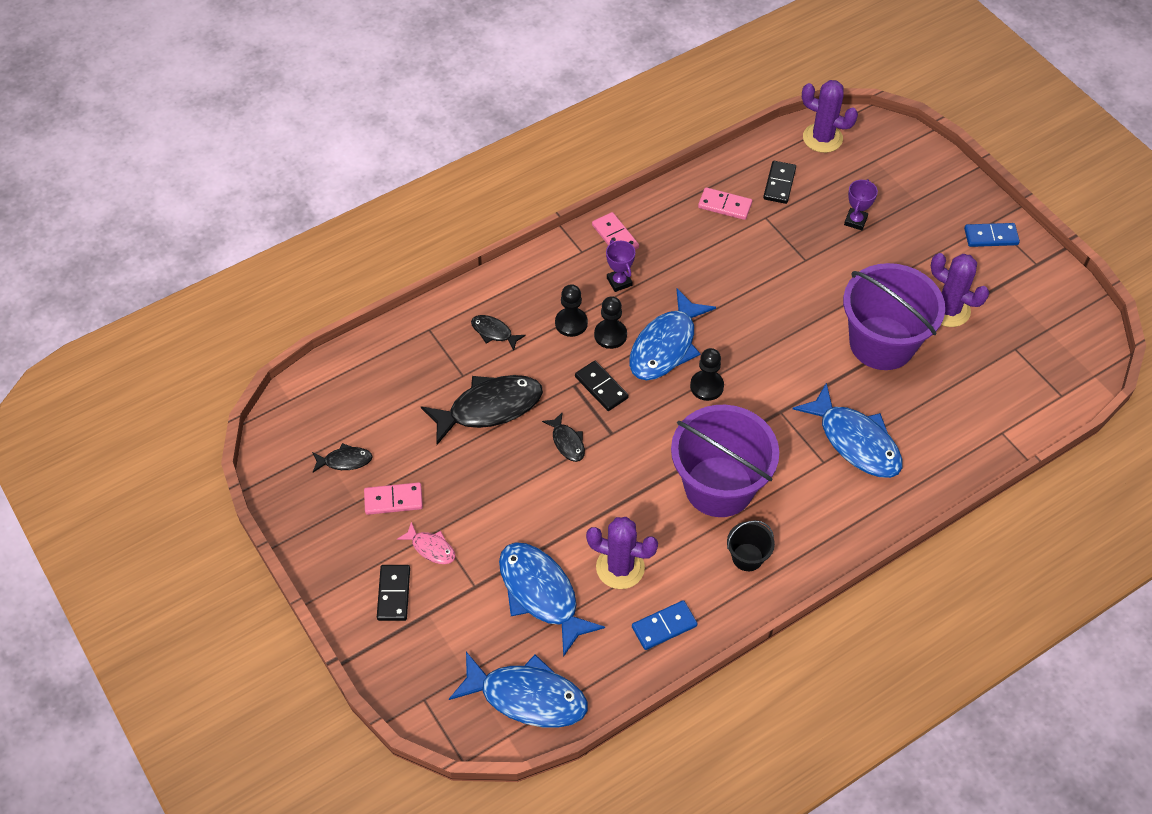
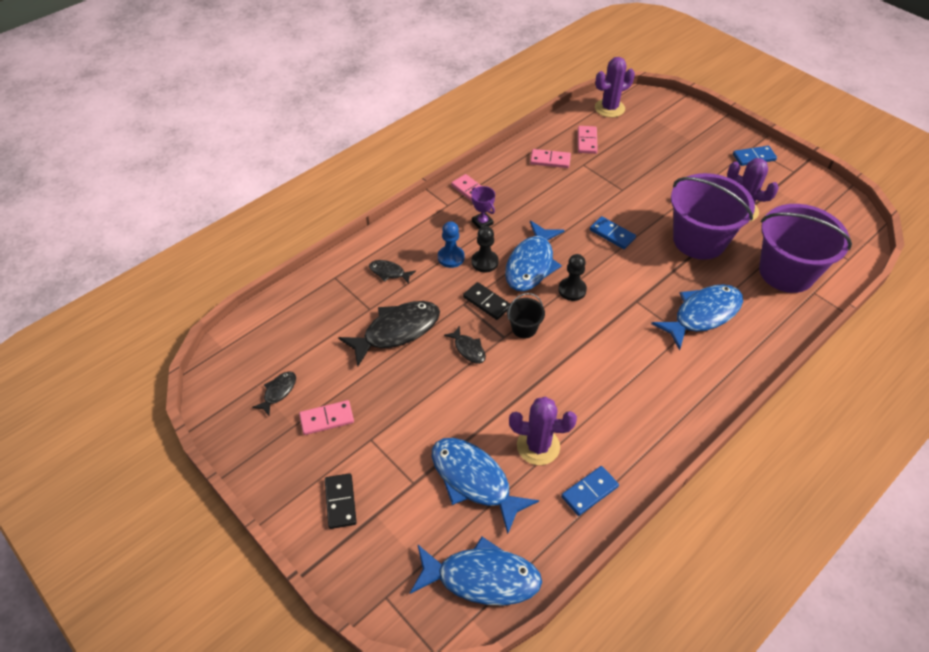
camera: 10 degrees left, 5 degrees down
black fish [312,443,373,472] -> black fish turned 45 degrees counterclockwise [252,371,296,416]
pink fish [397,521,455,564] -> none
black pawn [555,284,588,337] -> blue pawn [438,221,465,268]
purple bucket [671,405,779,517] -> purple bucket moved to [759,204,852,293]
black bucket [727,520,775,571] -> black bucket moved to [507,293,545,338]
black domino [763,161,796,204] -> pink domino [578,126,598,154]
blue fish [793,383,903,478] -> blue fish turned 75 degrees counterclockwise [651,284,743,350]
purple cactus [802,80,858,153] -> purple cactus turned 45 degrees counterclockwise [595,57,635,118]
purple trophy [844,179,878,230] -> none
none -> blue domino [590,216,636,249]

